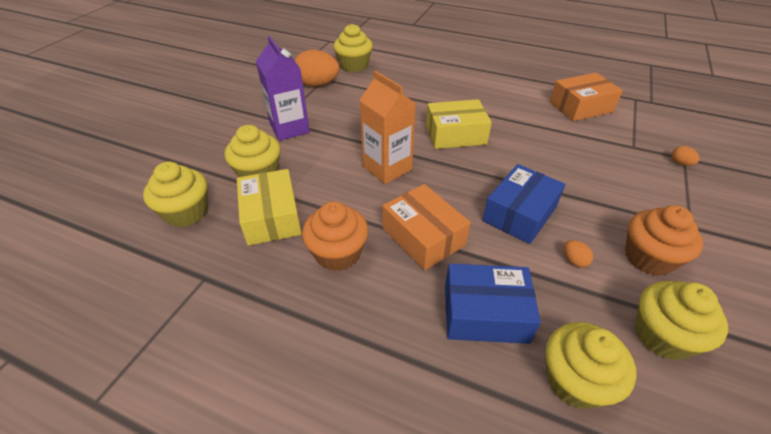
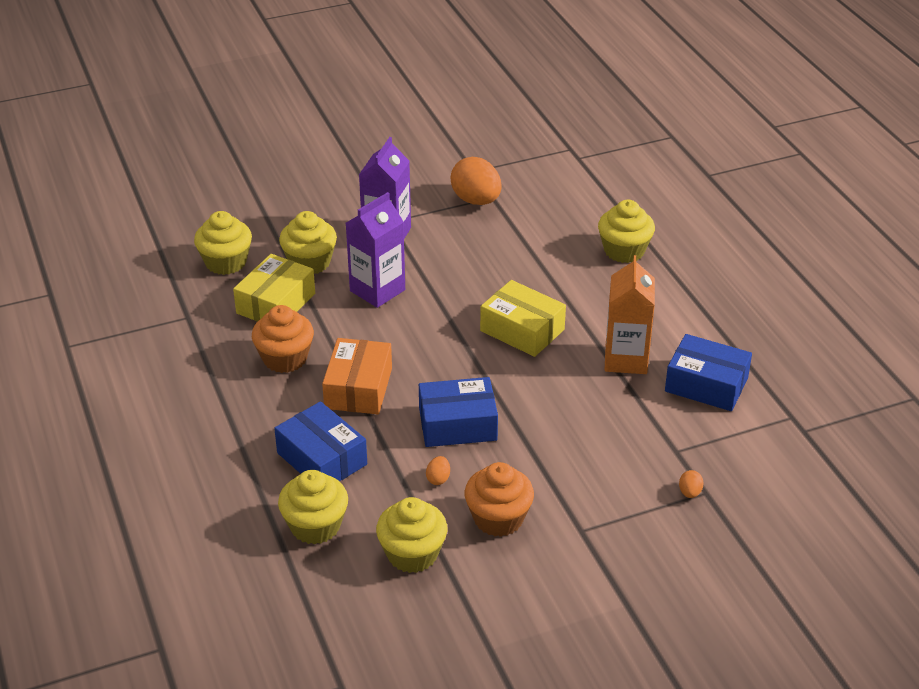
camera: 45 degrees right, 5 degrees down
yellow cupcake [333,24,373,72] -> yellow cupcake moved to [598,200,655,263]
orange carton [359,71,416,184] -> orange carton moved to [605,255,655,374]
orange box [550,73,623,121] -> blue box [665,334,752,411]
none -> purple carton [346,192,405,308]

